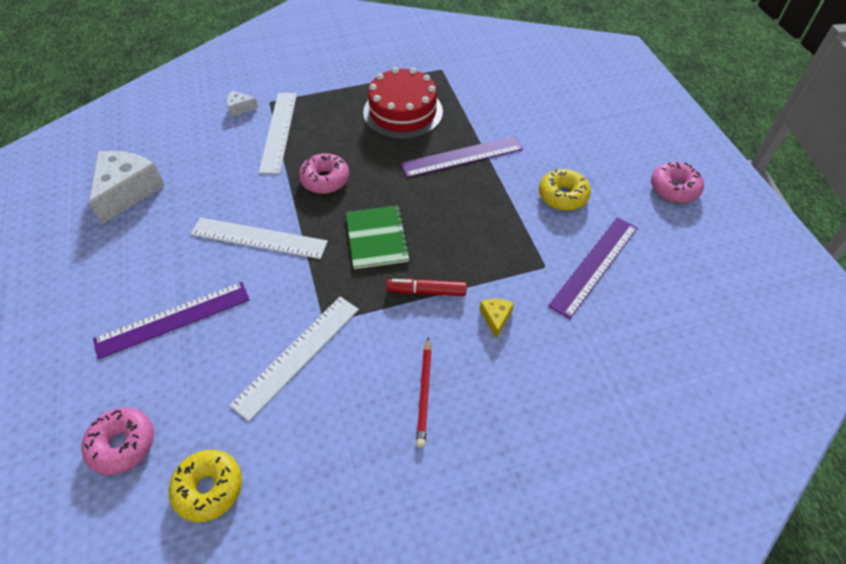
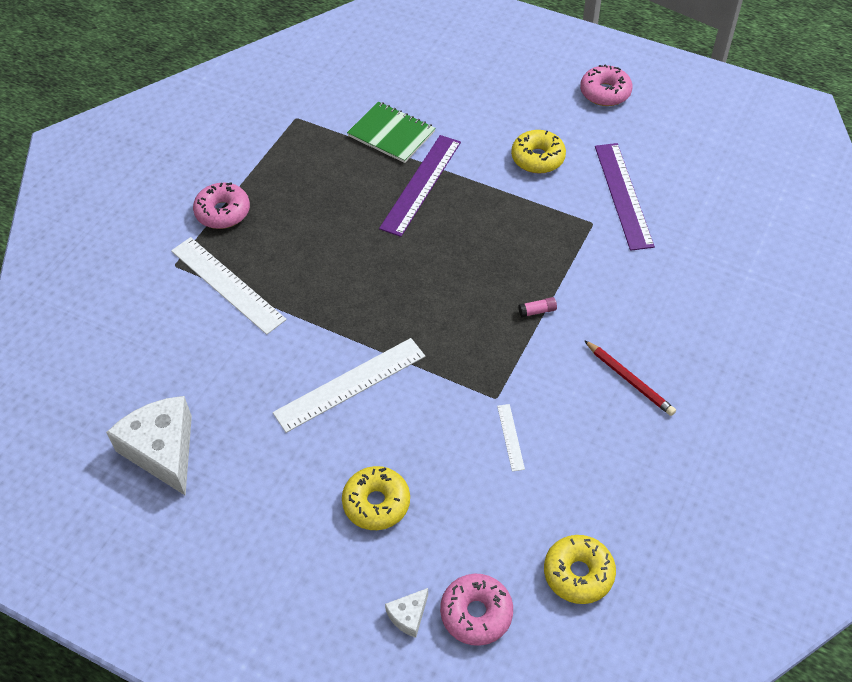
camera: 45 degrees left, 0 degrees up
purple ruler [93,282,250,360] -> yellow donut [342,466,410,530]
white cheese [227,91,258,117] -> white cheese moved to [385,588,428,638]
white ruler [230,297,359,421] -> white ruler [497,404,525,471], size x0.46
pink donut [299,153,349,194] -> pink donut moved to [193,183,250,229]
green notebook [346,206,410,269] -> green notebook moved to [347,102,435,163]
red cake [363,67,443,139] -> none
red marker [386,279,467,296] -> pink glue stick [519,297,557,317]
yellow cheese [479,299,514,339] -> none

